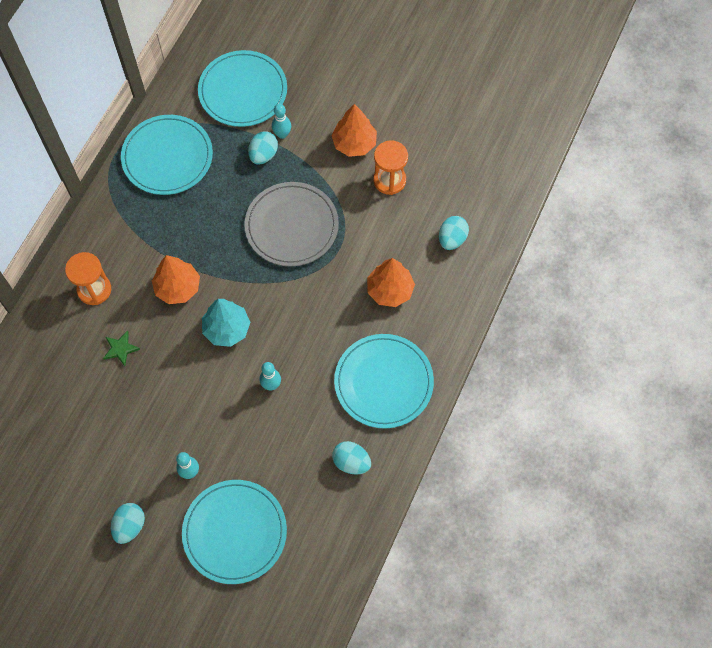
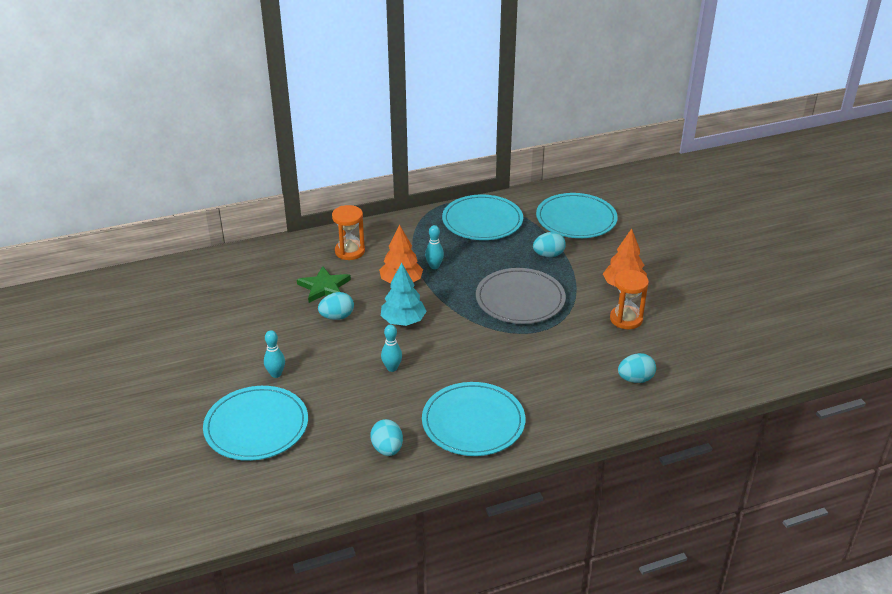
camera: 45 degrees right, 30 degrees down
green star [103,331,140,366] -> green star [297,266,351,303], size x1.62
turquoise egg [111,503,145,544] -> turquoise egg moved to [318,292,354,320]
turquoise bowling pin [272,104,291,139] -> turquoise bowling pin moved to [425,225,444,269]
orange tree [367,258,415,307] -> none

